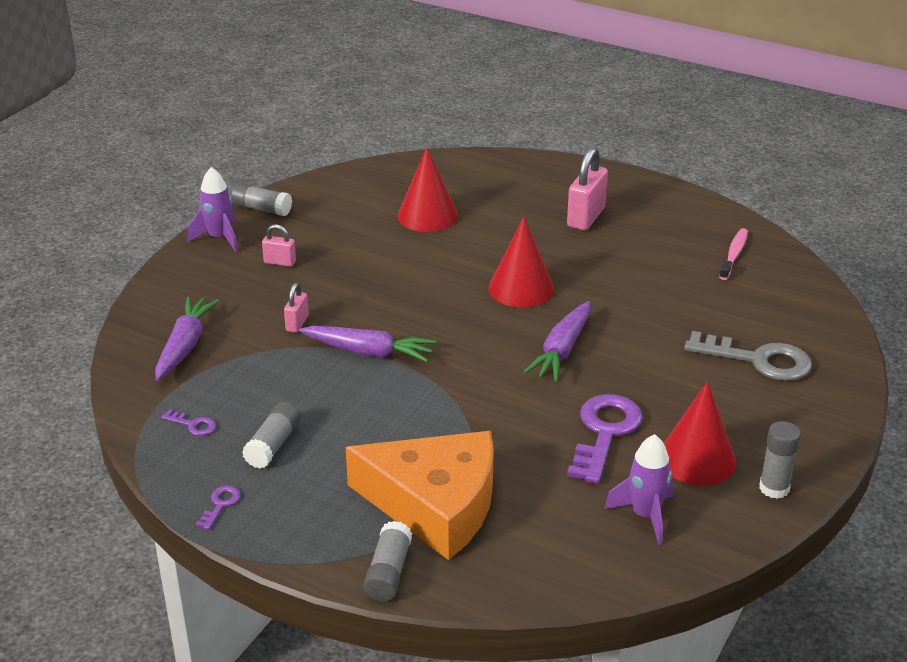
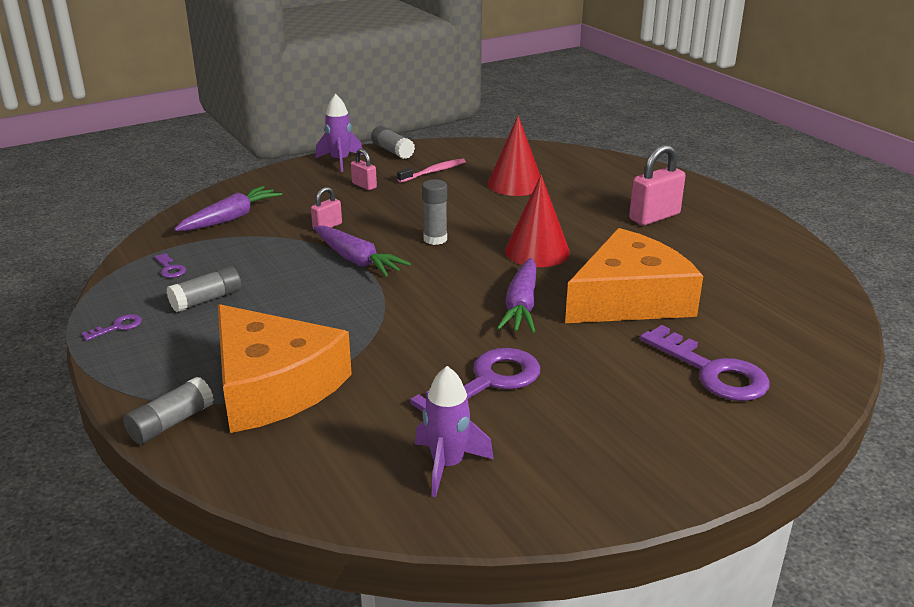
camera: 30 degrees right, 5 degrees down
purple carrot [523,301,591,382] -> purple carrot turned 45 degrees counterclockwise [497,258,536,333]
red cone [664,381,736,486] -> none
grey key [684,331,812,381] -> purple key [640,325,769,401]
pink toothbrush [719,228,748,280] -> pink toothbrush moved to [397,158,466,183]
grey glue stick [759,421,801,499] -> grey glue stick moved to [422,179,447,245]
none -> orange cheese [565,228,703,323]

